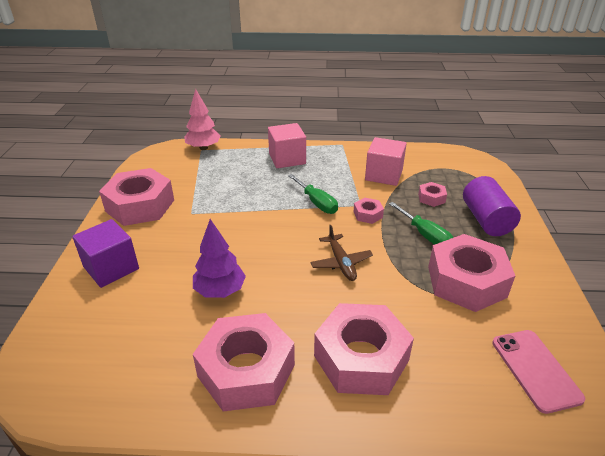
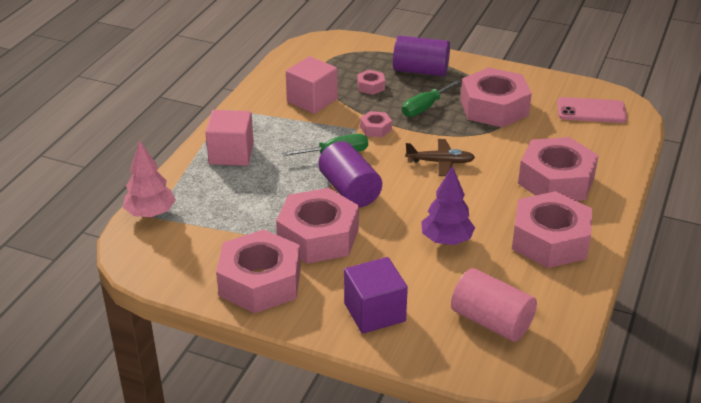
camera: 70 degrees left, 0 degrees up
green screwdriver [389,202,453,245] -> green screwdriver turned 150 degrees clockwise [402,80,461,117]
none -> pink nut [276,188,359,264]
none -> purple cylinder [318,141,382,208]
none -> pink cylinder [451,268,537,342]

